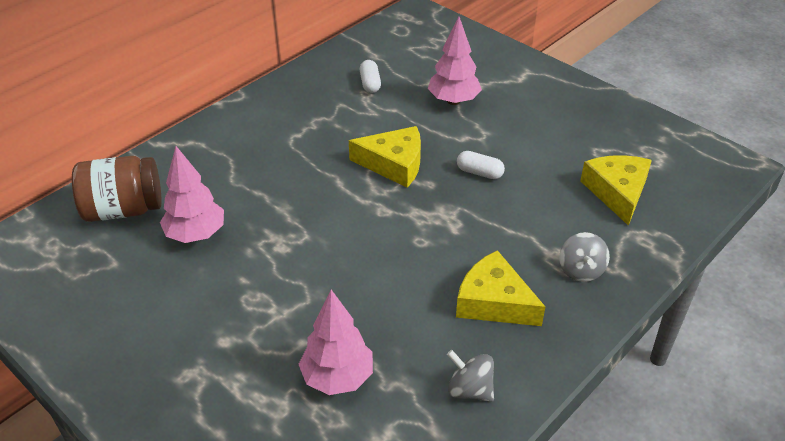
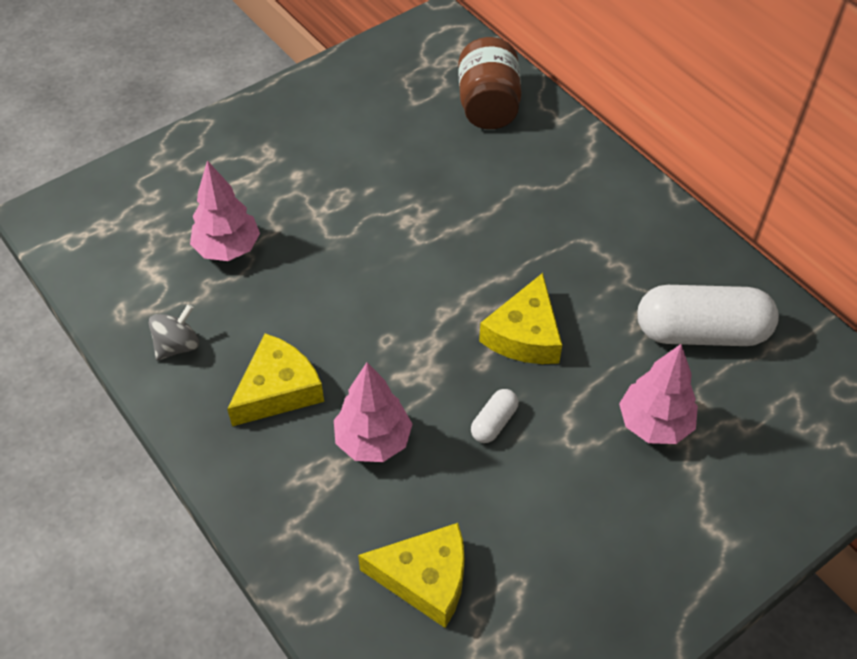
camera: 100 degrees right, 10 degrees up
pink tree [160,146,224,243] -> pink tree moved to [334,362,412,462]
white capsule [360,60,381,93] -> white capsule [637,285,779,346], size x2.23
grey spinning top [559,232,610,282] -> none

